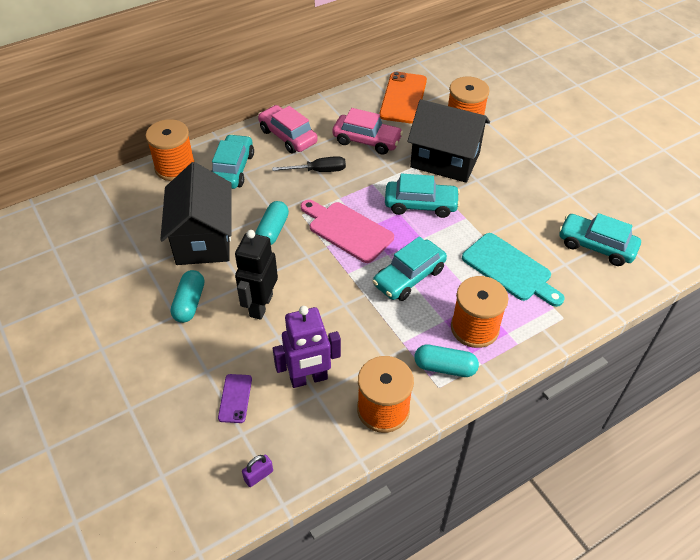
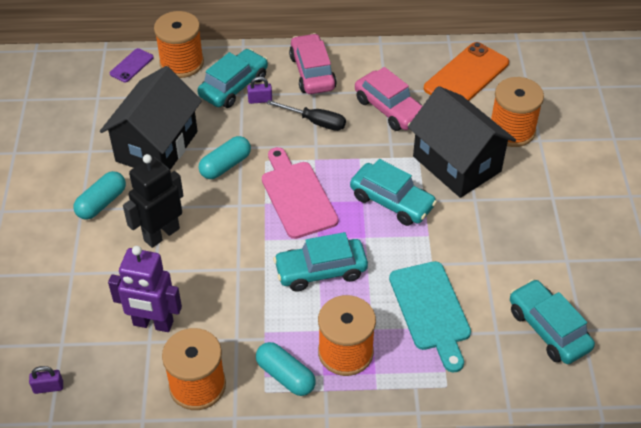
camera: 30 degrees right, 0 degrees up
purple phone [218,374,252,423] -> purple phone moved to [110,48,154,82]
none -> purple padlock [247,77,272,104]

